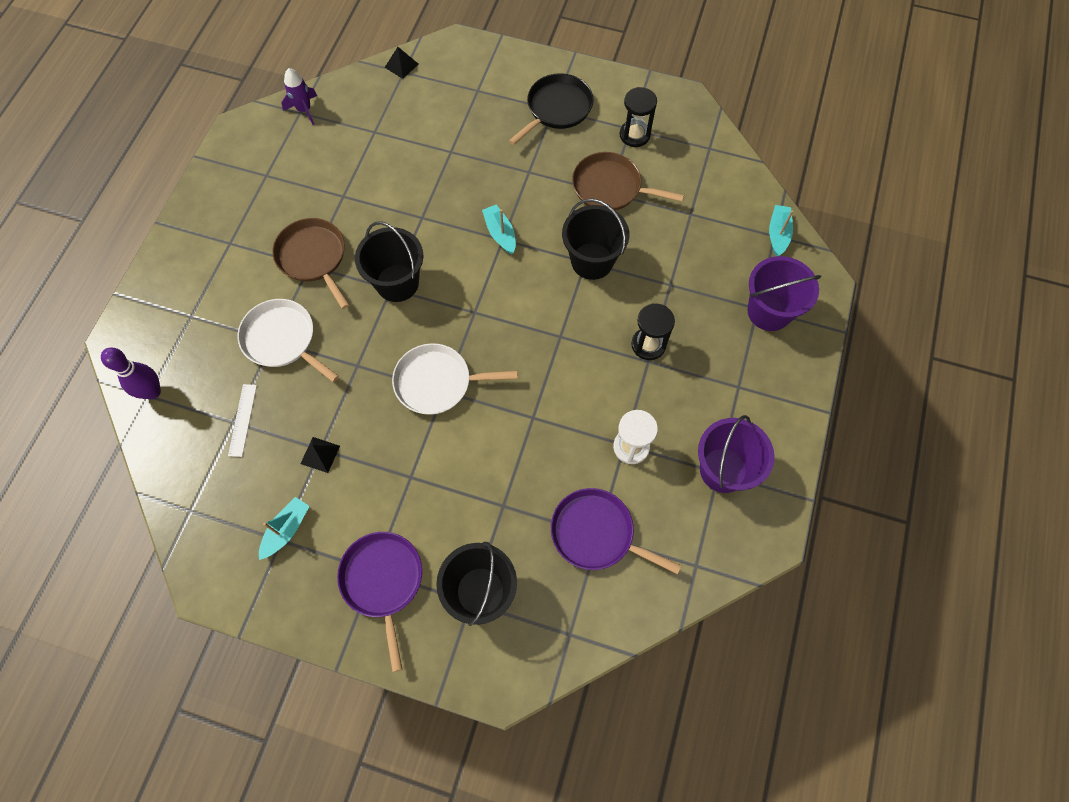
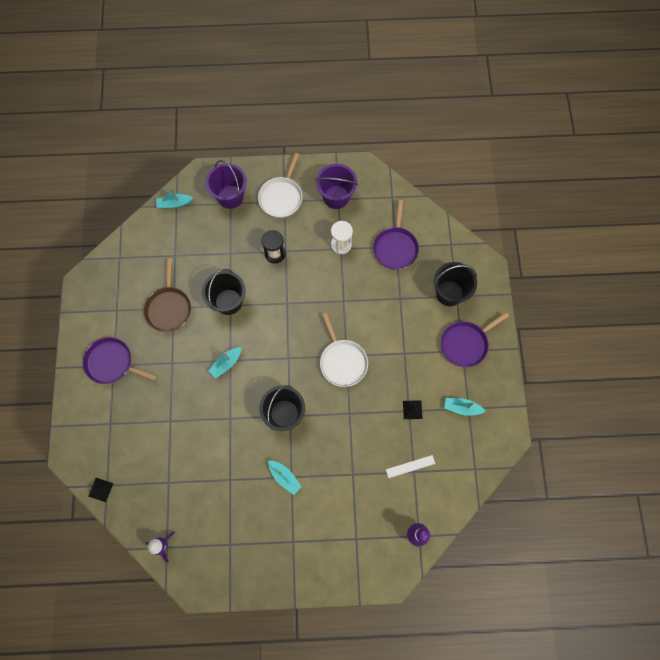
camera: 110 degrees left, 5 degrees up
white pan [237,299,339,382] -> white pan moved to [258,153,303,218]
brown pan [272,218,349,309] -> turquoise boat [268,460,302,495]
black pan [509,73,594,145] -> purple pan [83,337,157,384]
black hourglass [620,87,657,147] -> none

